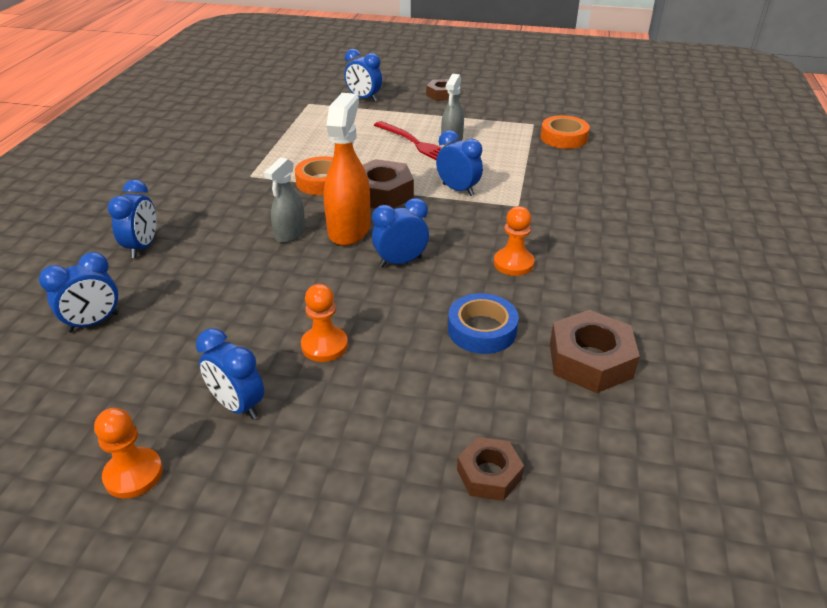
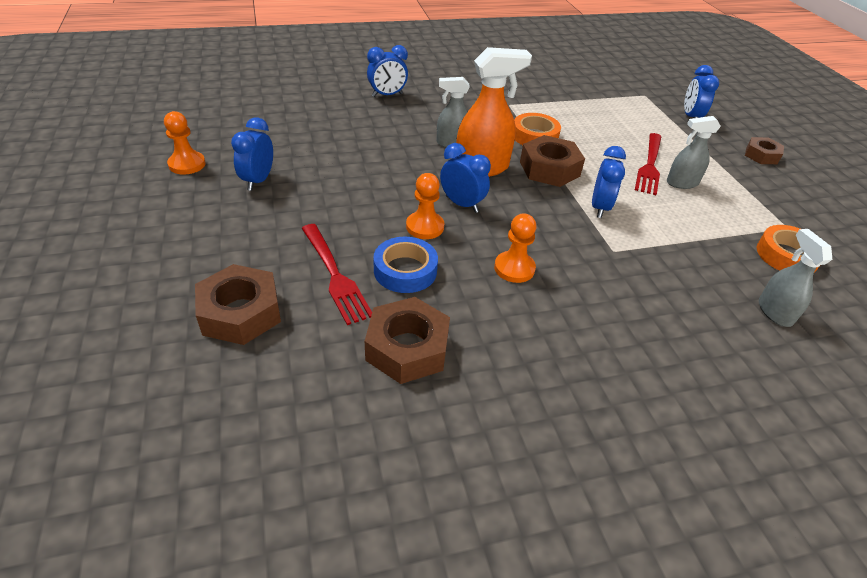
camera: 60 degrees right, 5 degrees up
blue clock [39,252,119,333] -> none
orange pawn [301,284,348,362] -> orange pawn moved to [406,173,444,239]
brown nut [457,437,524,501] -> brown nut [195,264,281,345], size x1.61
none -> red fork [302,224,372,325]
none -> grey spray bottle [759,229,832,327]

